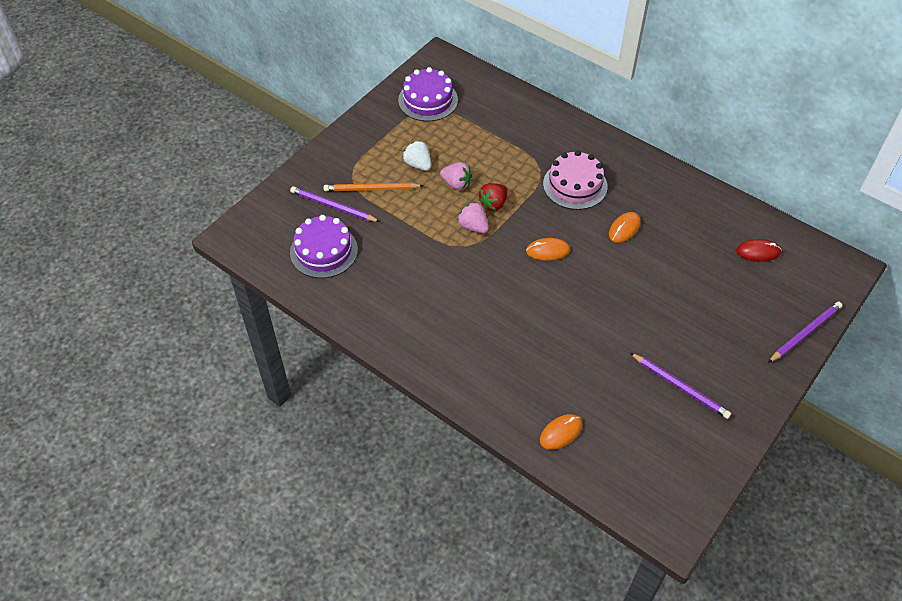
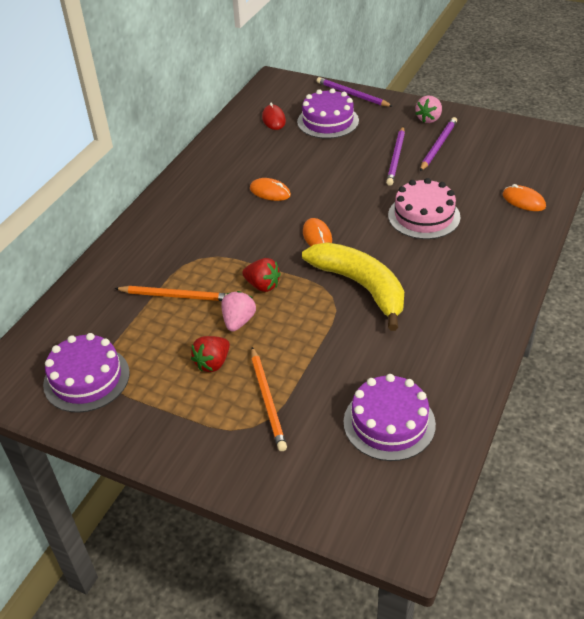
camera: 100 degrees left, 10 degrees down
purple pencil [290,186,380,222] -> purple pencil moved to [386,126,405,186]
white strawberry [403,141,431,171] -> red strawberry [191,336,230,372]
pink strawberry [457,202,489,233] -> pink strawberry moved to [415,95,442,123]
pink cake [543,150,608,210] -> pink cake moved to [388,178,461,239]
none -> orange pencil [114,286,227,301]
none -> purple cake [297,88,359,139]
none -> yellow banana [302,242,404,331]

